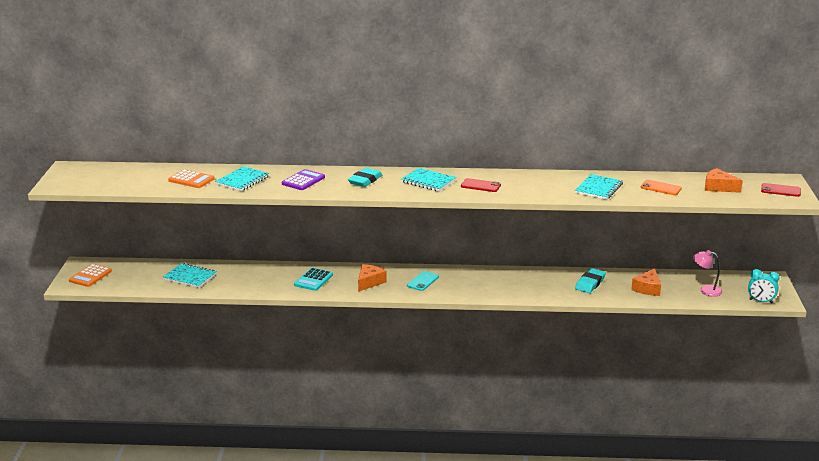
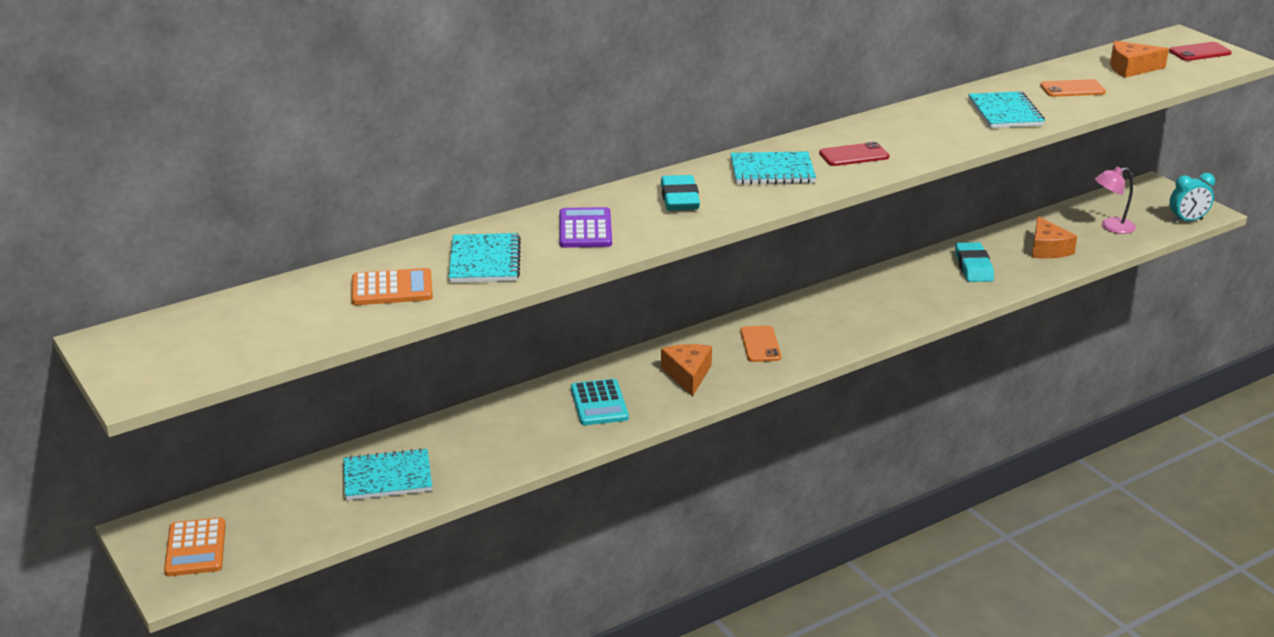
camera: 35 degrees left, 5 degrees up
turquoise phone [407,271,439,291] -> orange phone [740,325,781,362]

